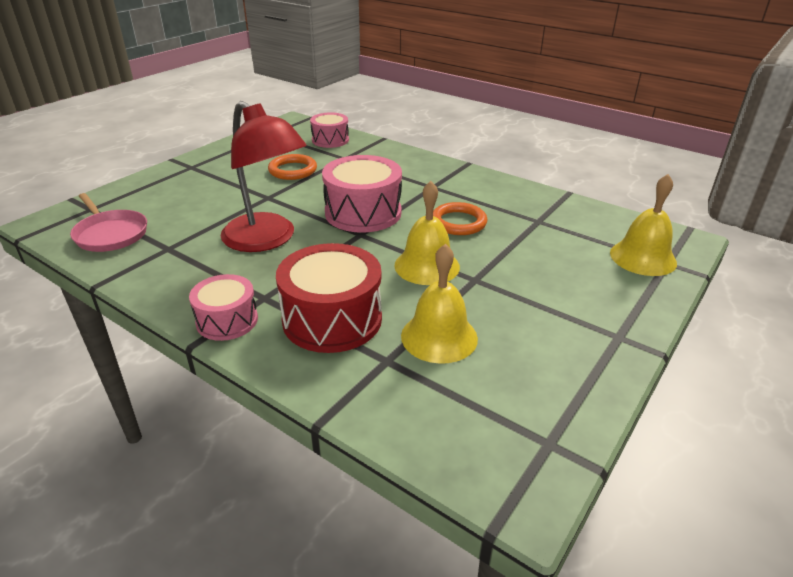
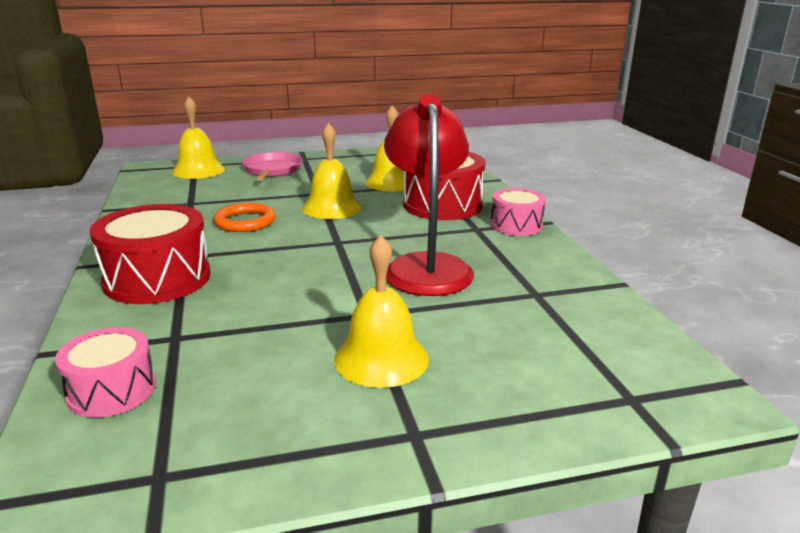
camera: 140 degrees left, 10 degrees down
pink pan [70,193,147,252] -> pink pan moved to [242,152,303,181]
orange ring [268,154,317,180] -> none
pink drum [322,155,402,233] -> none
none -> red drum [90,204,211,304]
none -> yellow bell [334,235,429,388]

